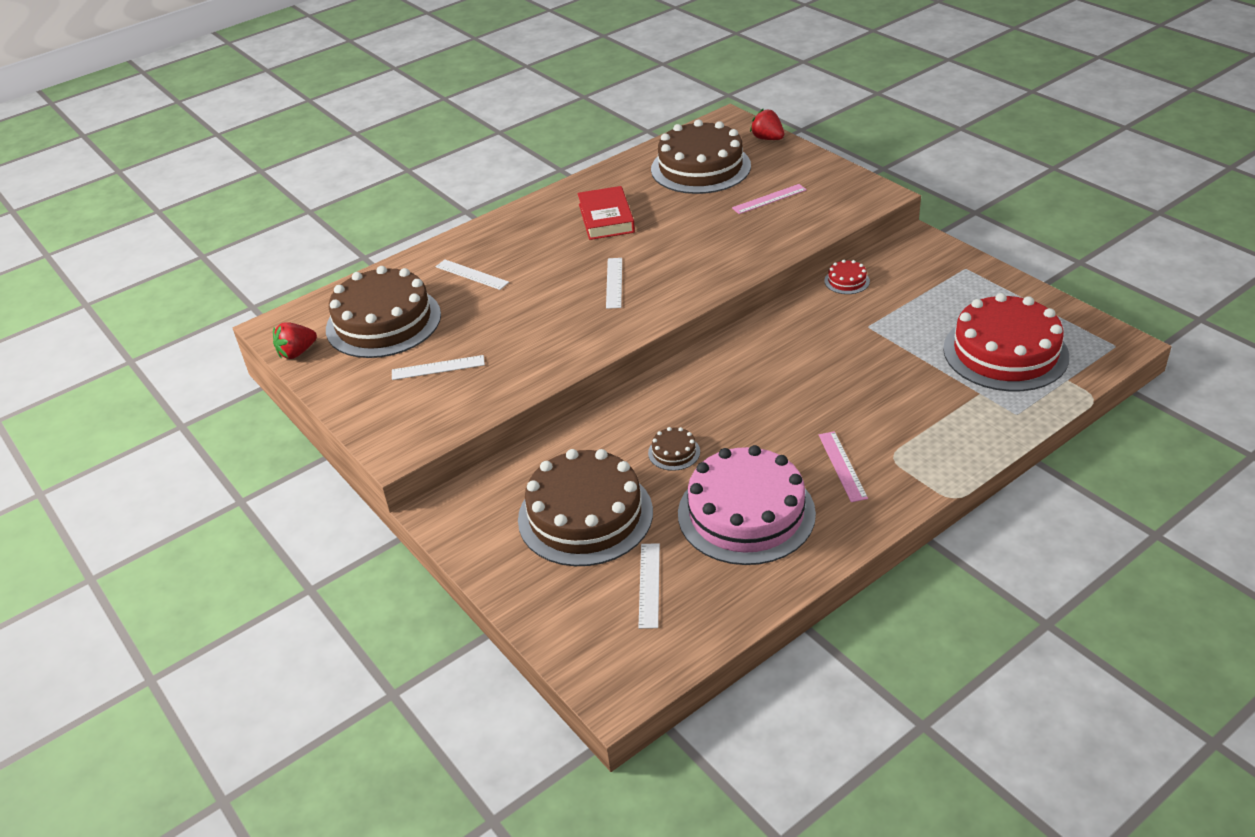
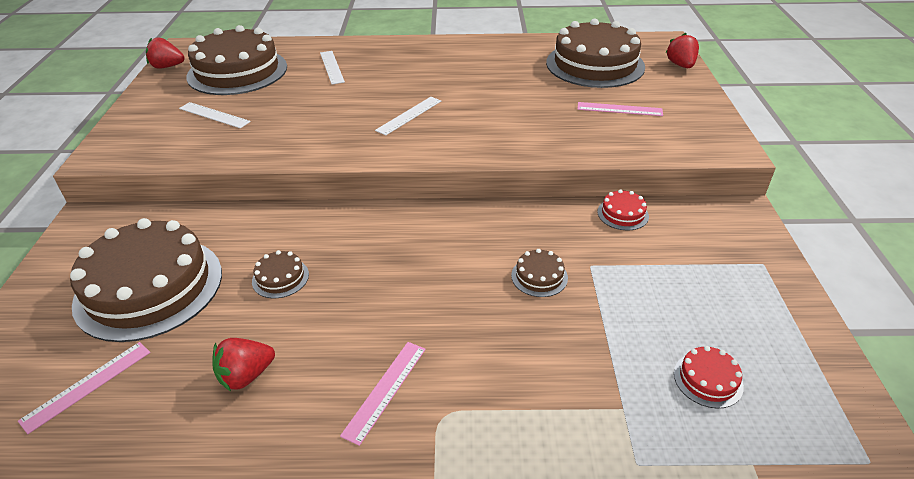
camera: 35 degrees right, 0 degrees up
red book [577,186,635,240] -> none
white ruler [638,543,660,629] -> pink ruler [18,342,151,434]
pink cake [678,445,816,565] -> red strawberry [213,338,275,392]
red cake [943,293,1069,391] -> red cake [674,346,744,408], size x0.40
none -> brown cake [511,249,568,297]

